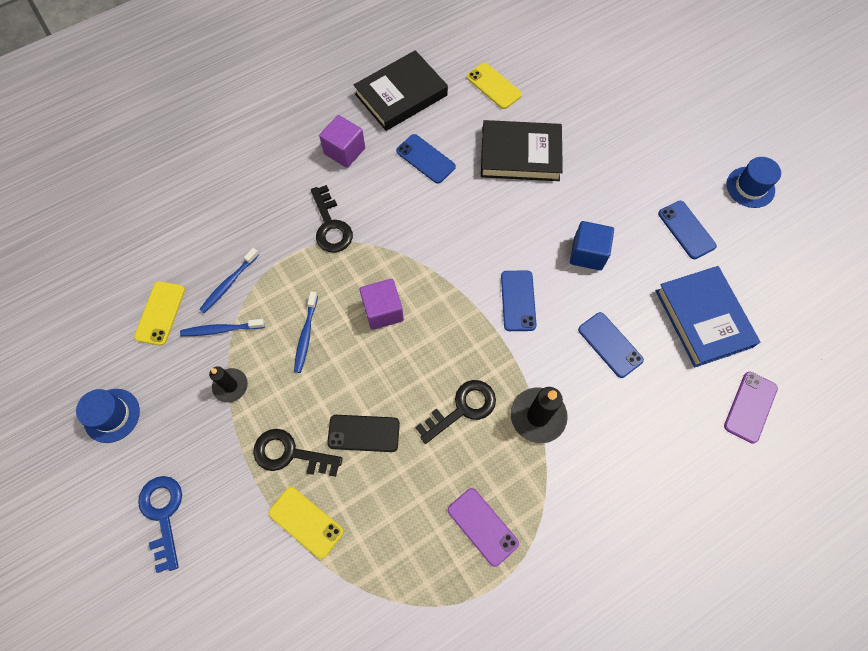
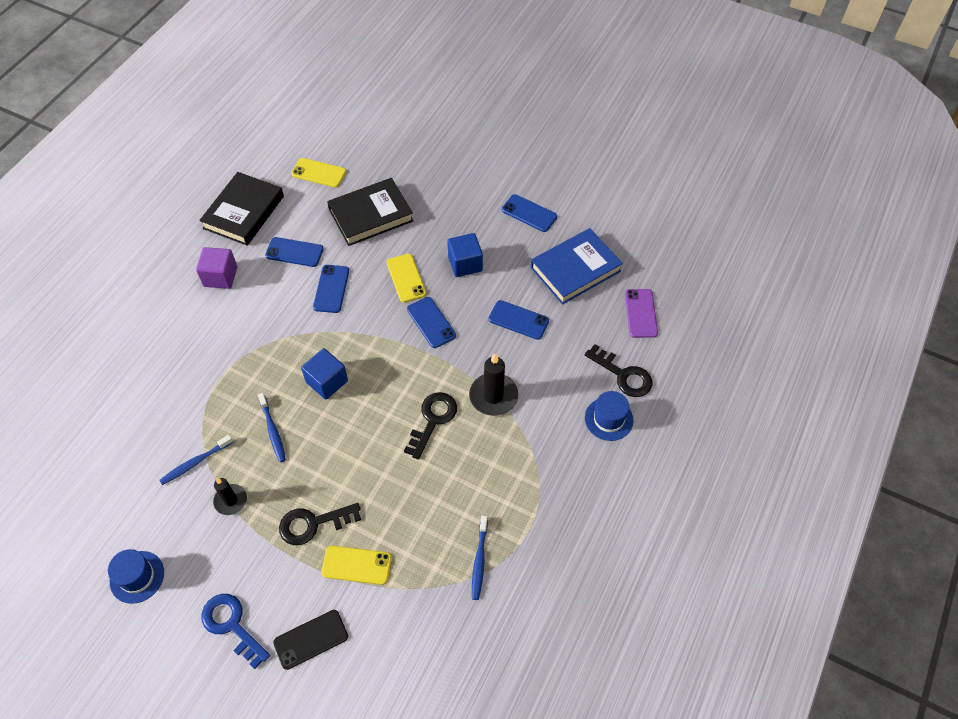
camera: 30 degrees left, 10 degrees down
yellow phone [134,281,185,346] -> yellow phone moved to [386,254,426,303]
blue toothbrush [199,248,259,313] -> blue toothbrush moved to [472,516,488,600]
black key [311,185,353,253] -> black key moved to [585,344,652,397]
black phone [327,415,400,452] -> black phone moved to [273,610,348,670]
purple cube [359,279,404,330] -> blue cube [301,348,348,400]
purple phone [448,488,519,567] -> none
blue book [656,266,760,367] -> blue book turned 75 degrees counterclockwise [531,228,623,305]
blue hat [726,157,781,208] -> blue hat moved to [585,391,633,441]
none -> blue phone [313,265,349,313]

